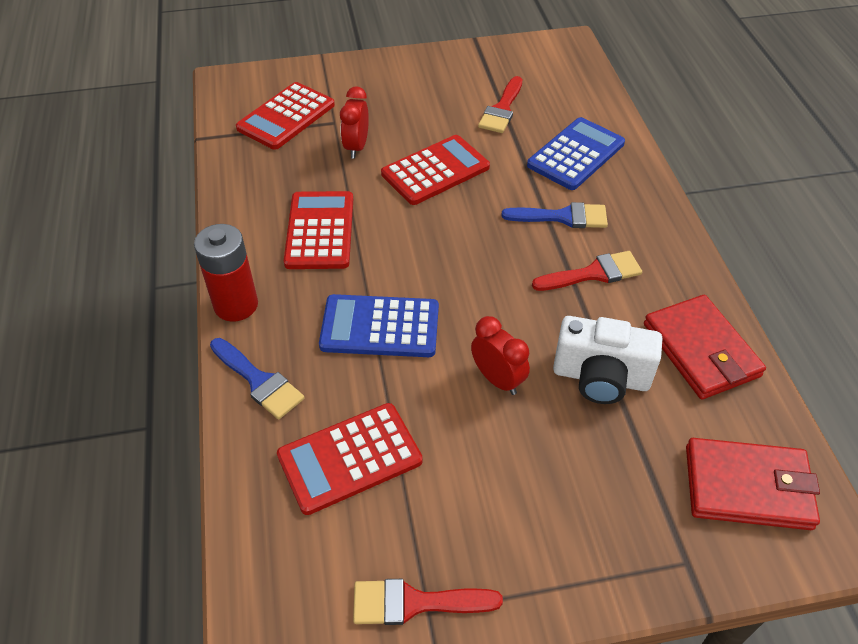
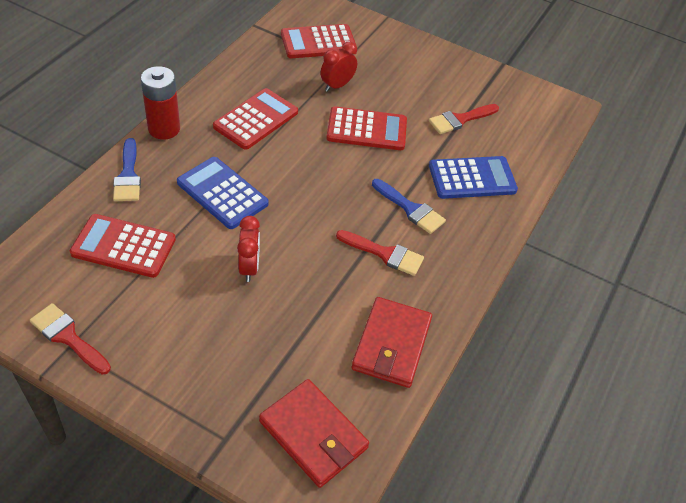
camera: 35 degrees right, 0 degrees up
white camera [553,316,662,404] -> none

